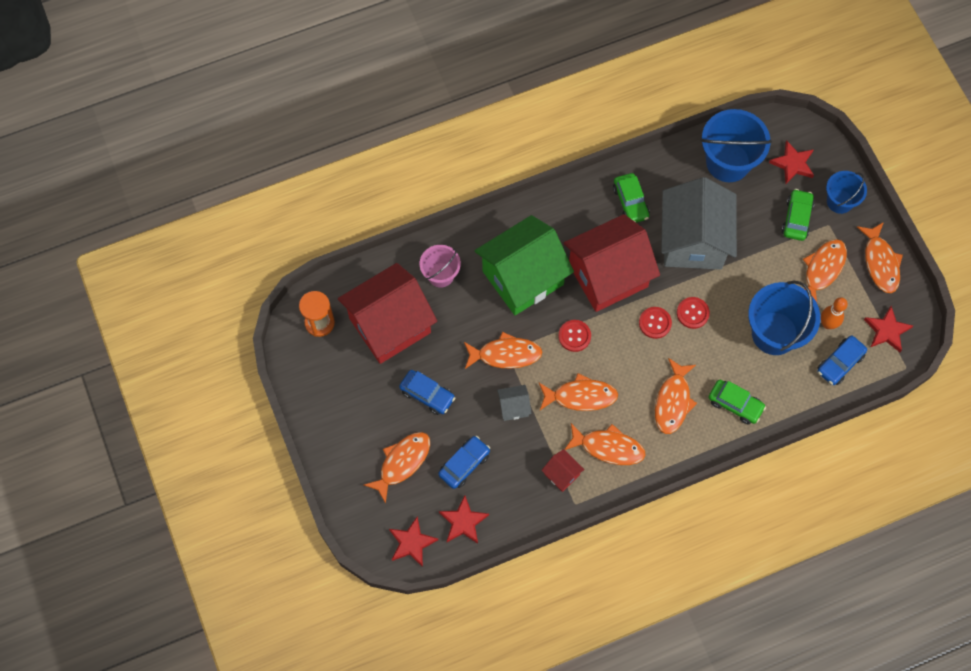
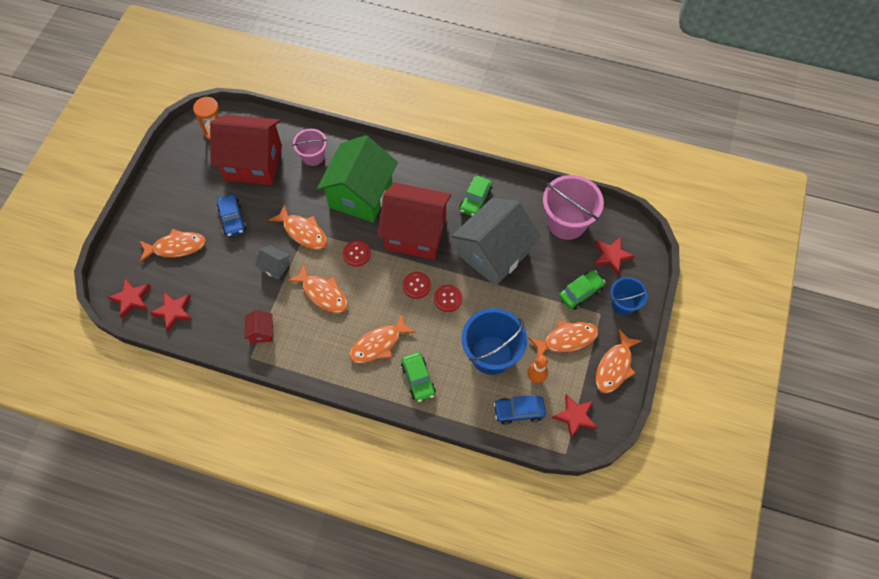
camera: 40 degrees right, 5 degrees down
blue car [438,436,490,489] -> none
green house [475,215,574,315] -> green house turned 75 degrees counterclockwise [317,135,398,222]
orange fish [564,423,646,465] -> none
blue bucket [700,109,772,182] -> pink bucket [543,175,604,240]

